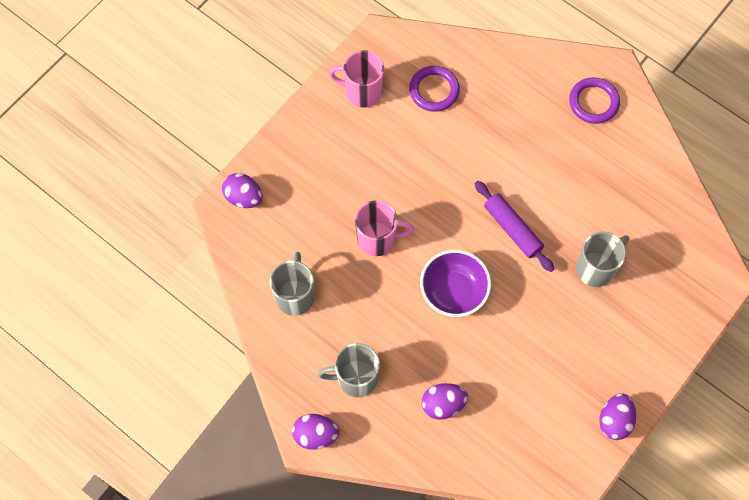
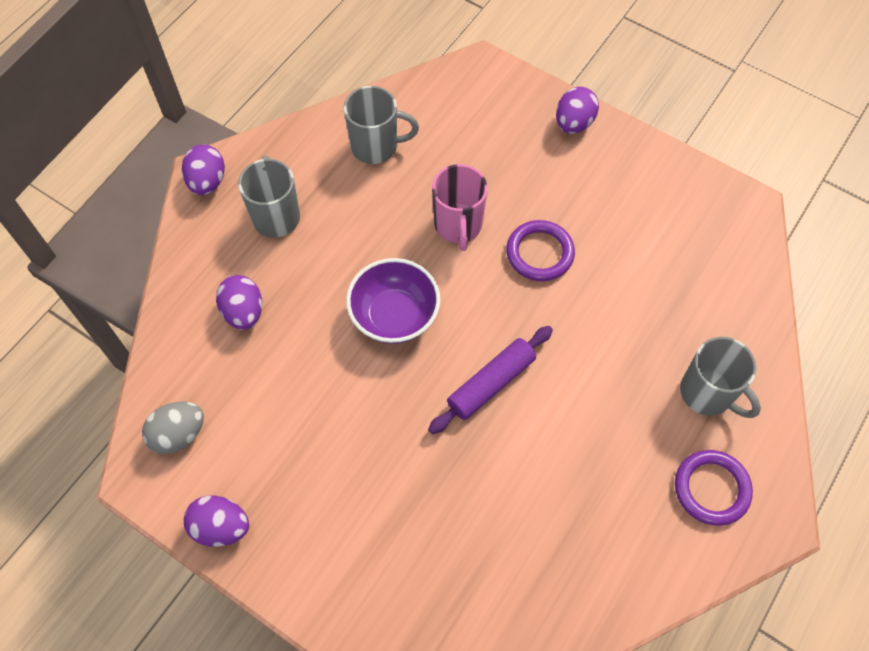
camera: 85 degrees right, 5 degrees down
purple egg [222,173,263,208] -> purple egg moved to [556,87,599,134]
pink mug [329,50,384,108] -> none
purple ring [409,66,460,112] -> purple ring moved to [506,220,575,281]
grey mug [576,231,629,287] -> grey mug moved to [680,337,761,418]
none -> grey egg [142,402,204,454]

